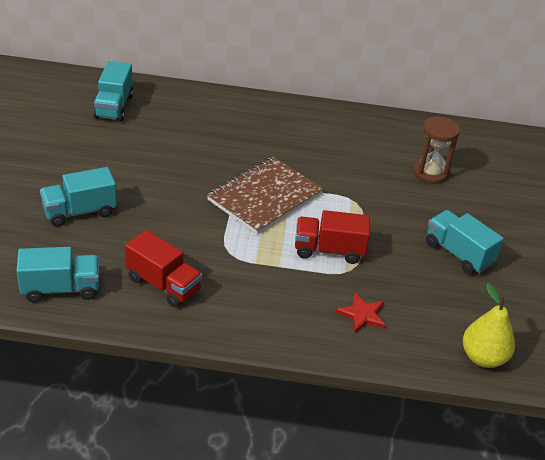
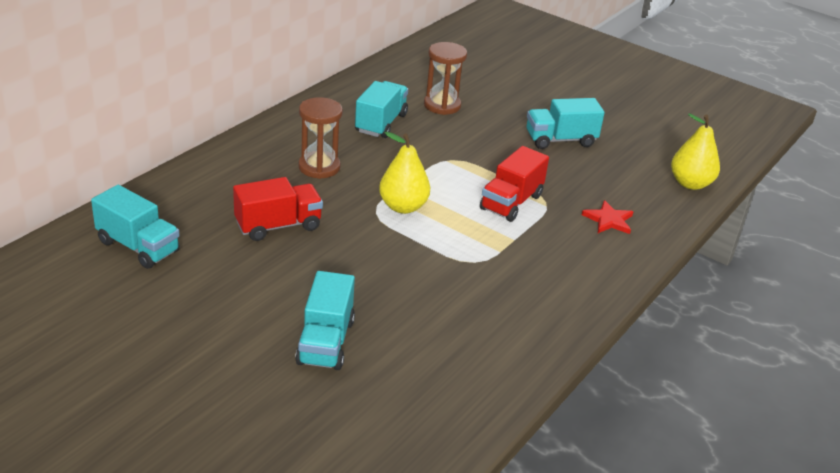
camera: 60 degrees left, 5 degrees down
turquoise truck [16,247,99,303] -> turquoise truck moved to [355,81,408,138]
red truck [125,230,202,308] -> red truck moved to [233,177,323,241]
brown notebook [207,157,324,235] -> yellow pear [379,132,430,214]
none -> brown hourglass [298,97,343,179]

